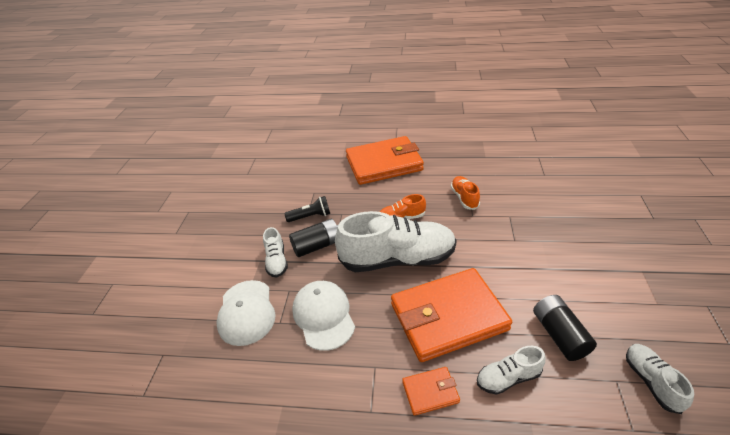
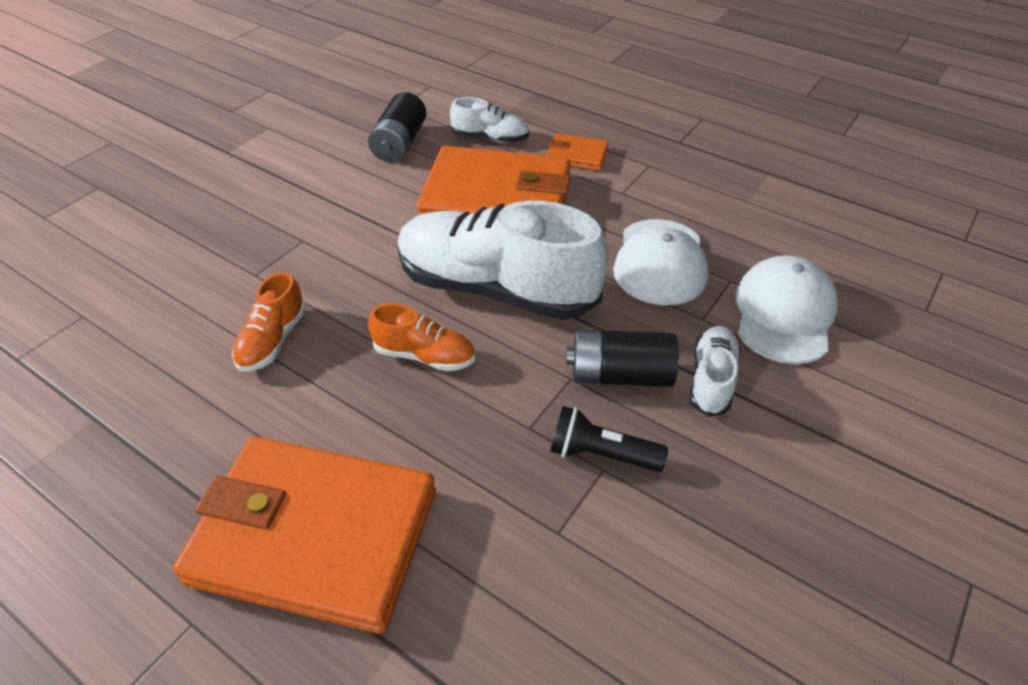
camera: 155 degrees left, 5 degrees up
white shoe [626,344,694,414] -> none

